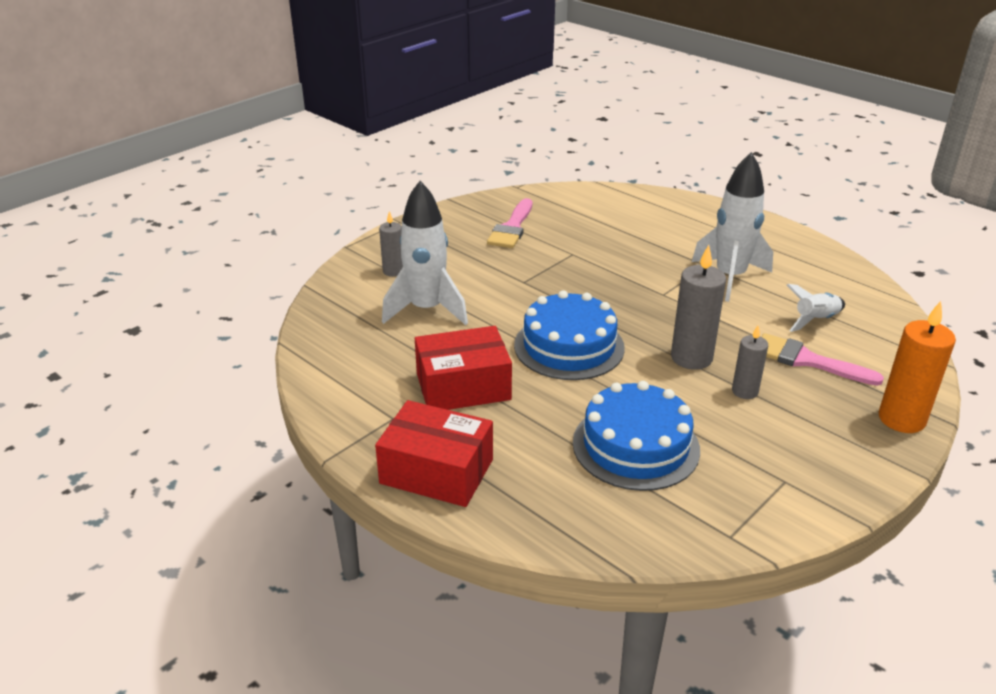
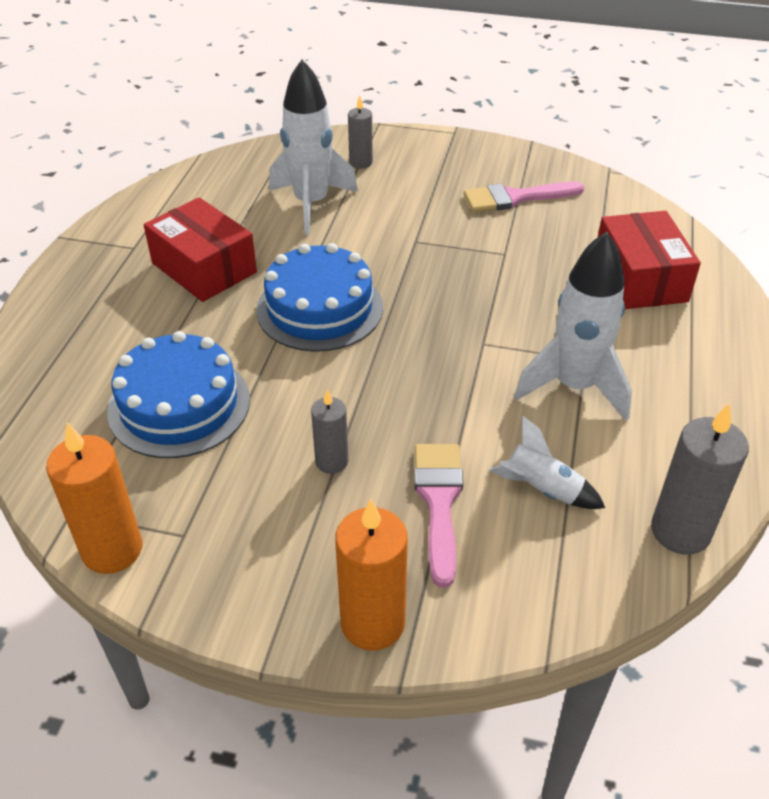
camera: 60 degrees right, 10 degrees up
red box [375,400,493,507] -> red box moved to [598,211,701,309]
grey candle [671,245,726,370] -> grey candle moved to [651,403,749,555]
none -> orange candle [46,422,143,574]

